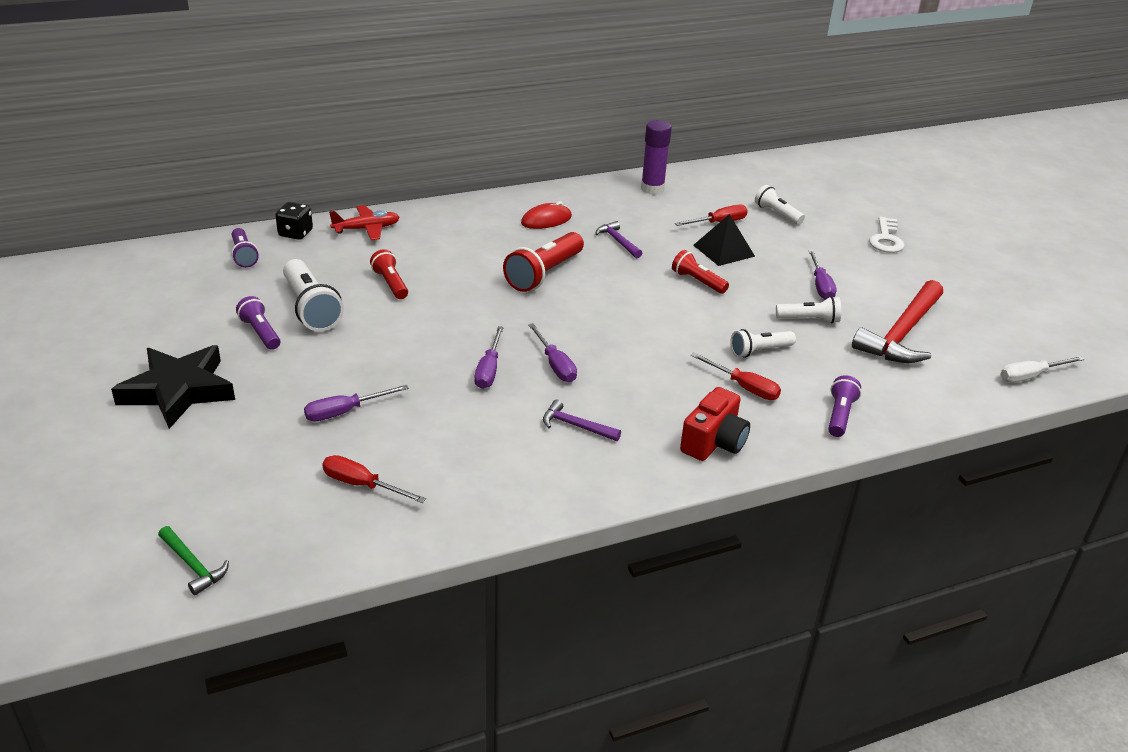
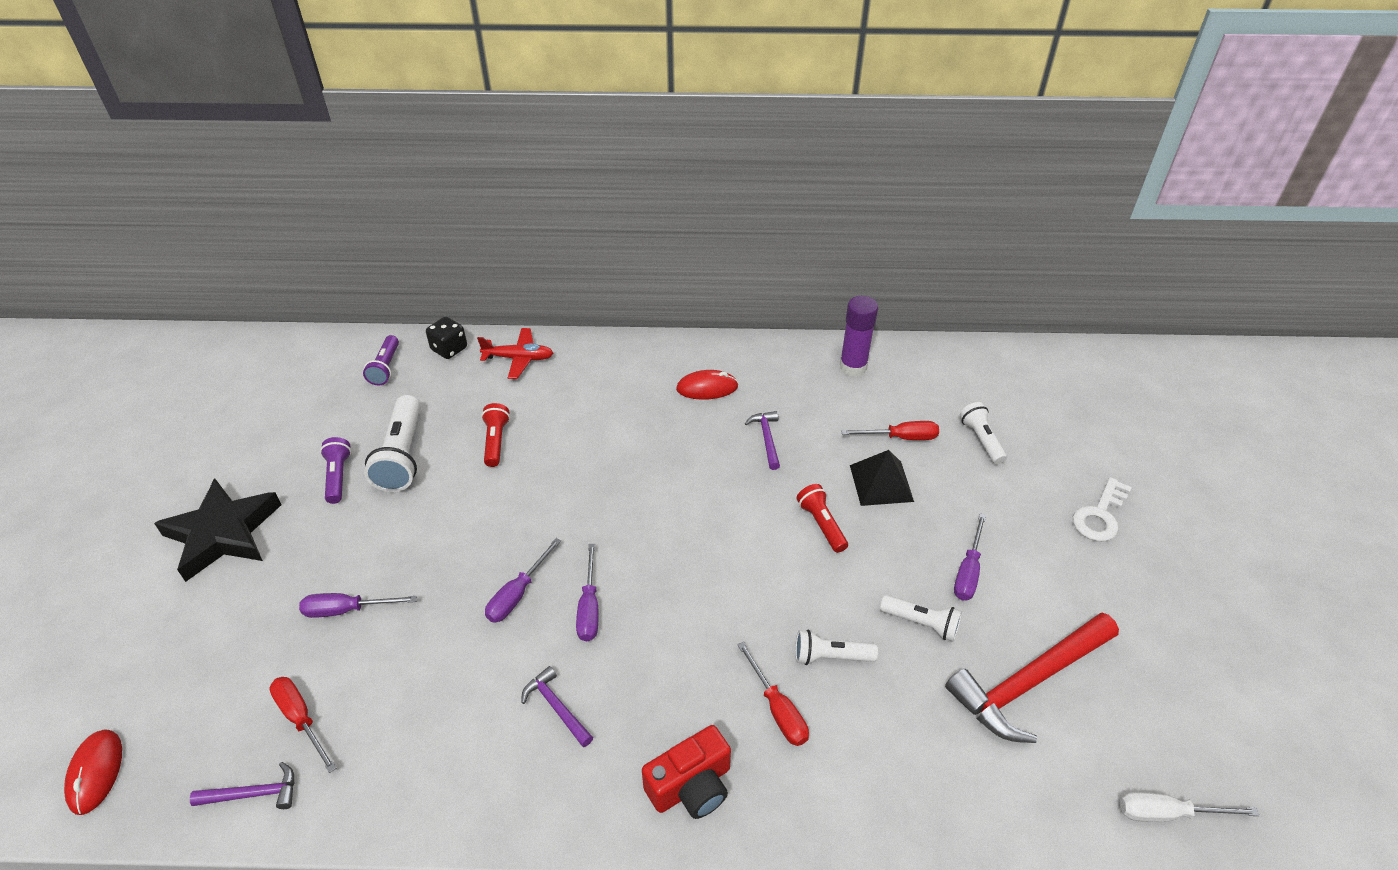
camera: 25 degrees right, 10 degrees up
green hammer [158,526,229,595] -> red mouse [64,729,122,815]
red flashlight [503,232,584,292] -> none
purple flashlight [828,375,861,437] -> none
none -> purple hammer [190,762,294,809]

